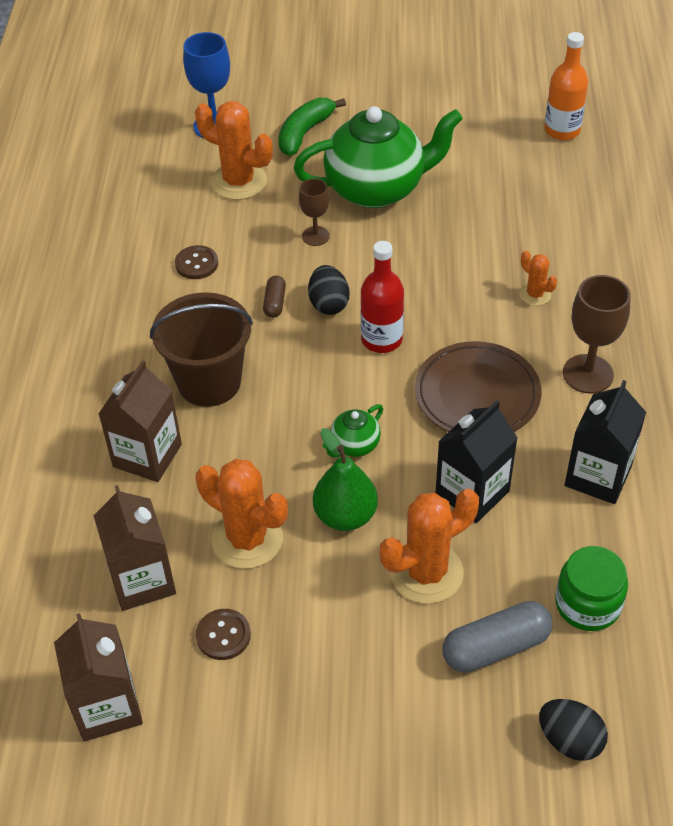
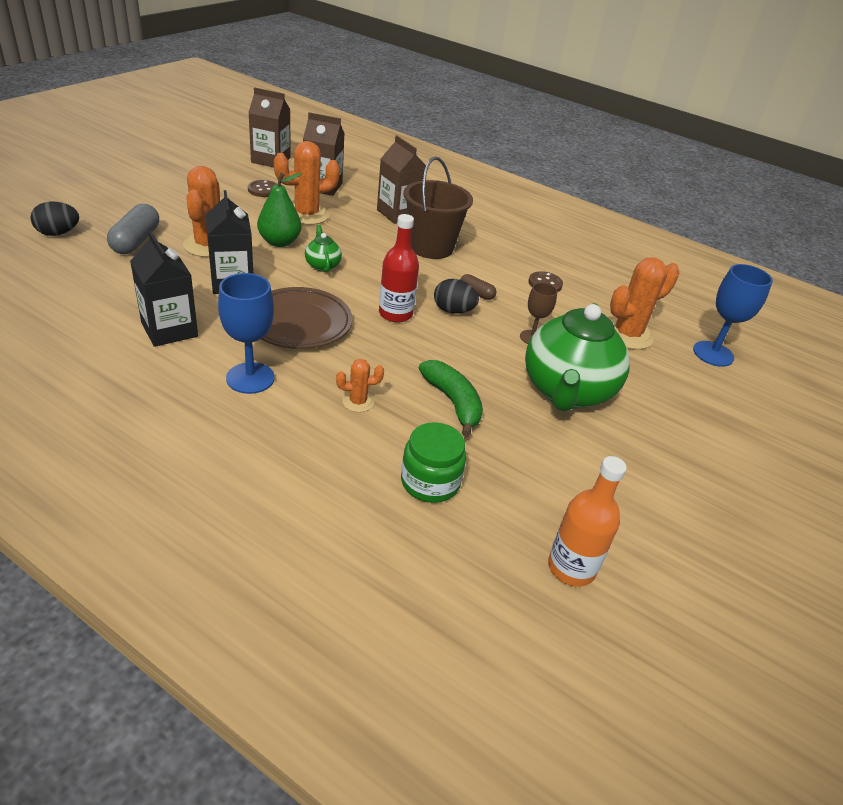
camera: 115 degrees right, 10 degrees down
green banana [278,98,346,156] -> green banana moved to [419,360,483,437]
green jar [555,546,628,631] -> green jar moved to [401,422,466,503]
brown goblet [563,275,631,394] -> blue goblet [218,273,275,394]

